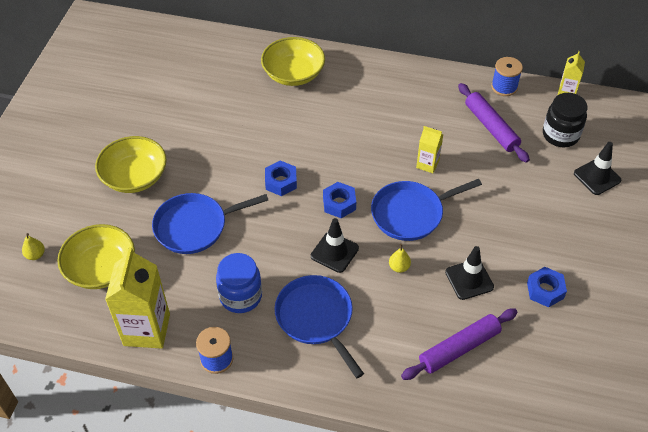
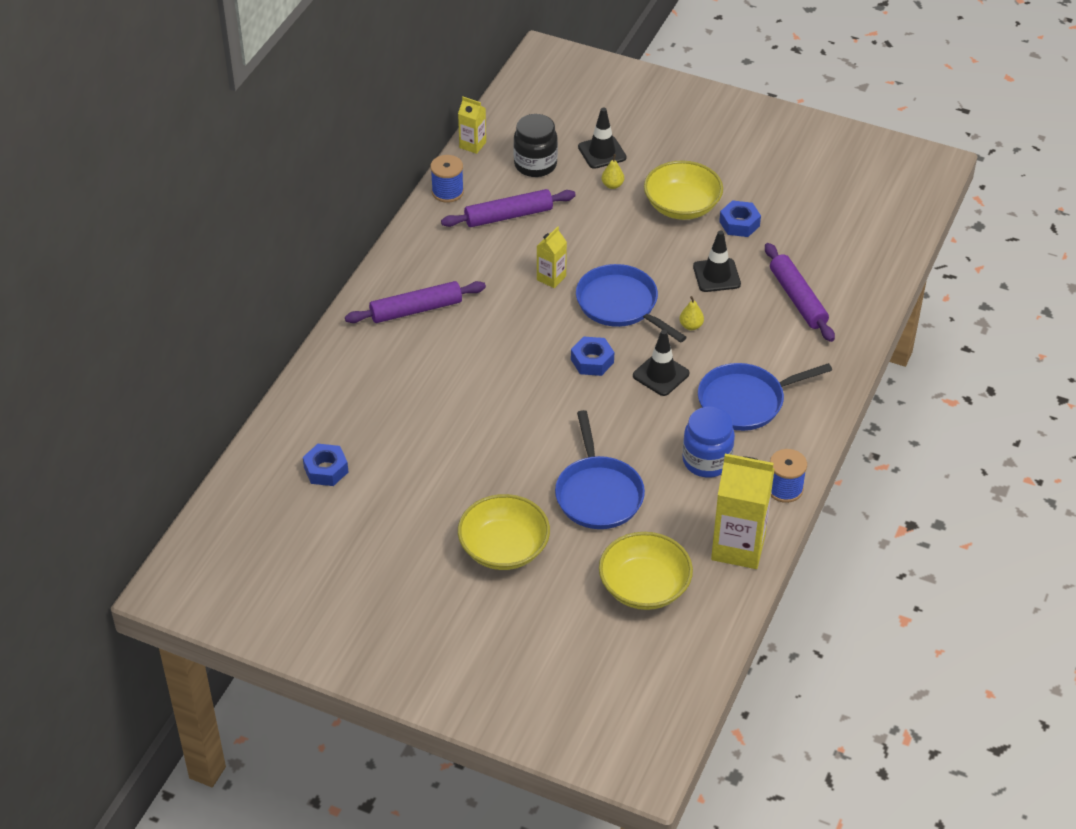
camera: 80 degrees left, 5 degrees down
yellow pear [22,233,45,260] -> yellow pear moved to [602,154,624,189]
yellow bowl [261,37,325,86] -> yellow bowl moved to [644,160,723,220]
blue nut [265,160,297,196] -> blue nut moved to [303,444,348,486]
blue pan [371,179,482,241] -> blue pan turned 150 degrees clockwise [576,264,687,343]
none -> purple rolling pin [345,281,486,323]

